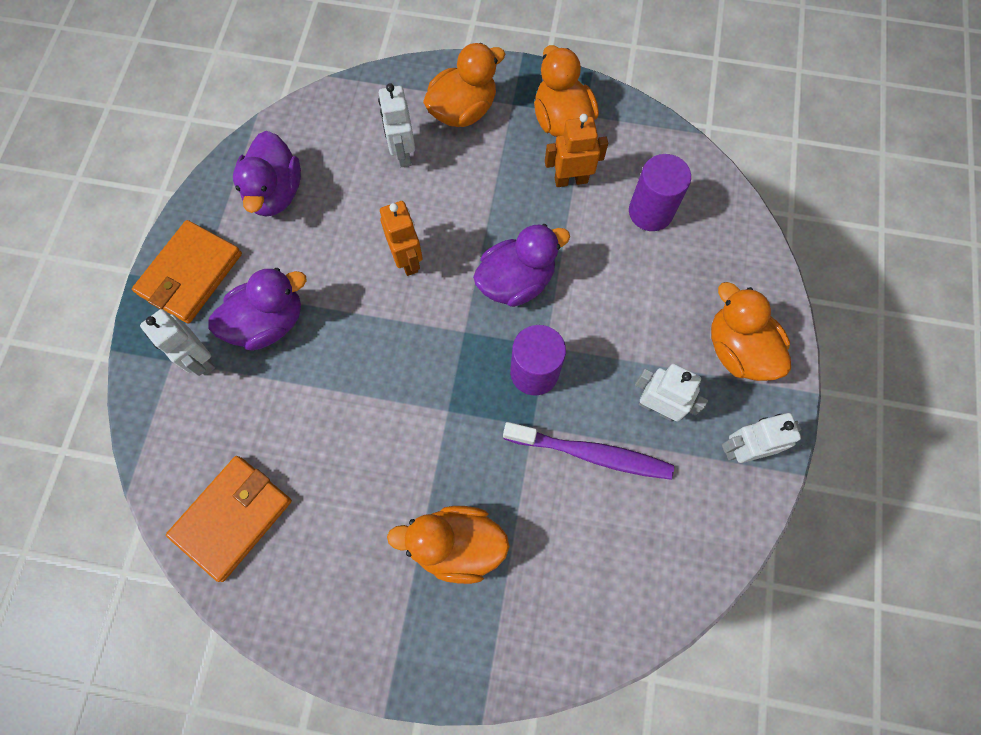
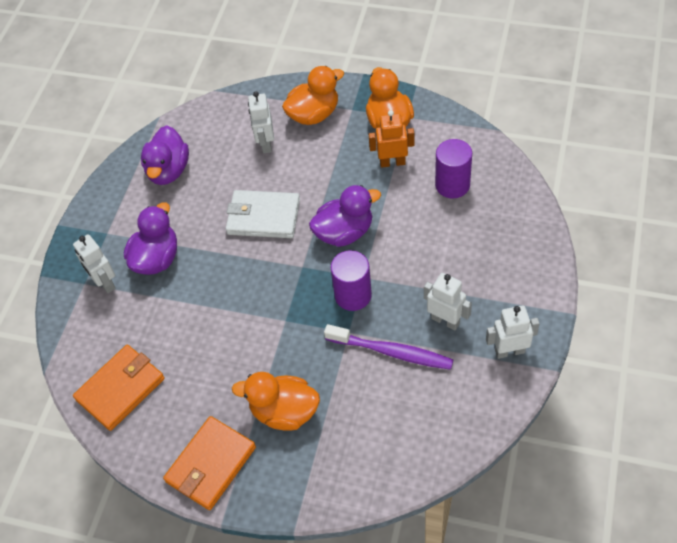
camera: 10 degrees right, 15 degrees down
orange wallet [132,220,242,324] -> orange wallet moved to [163,416,256,510]
purple duck [208,268,307,351] -> purple duck turned 45 degrees counterclockwise [124,202,177,275]
orange robot [380,201,423,276] -> white wallet [226,190,300,238]
orange duck [711,282,791,381] -> none

